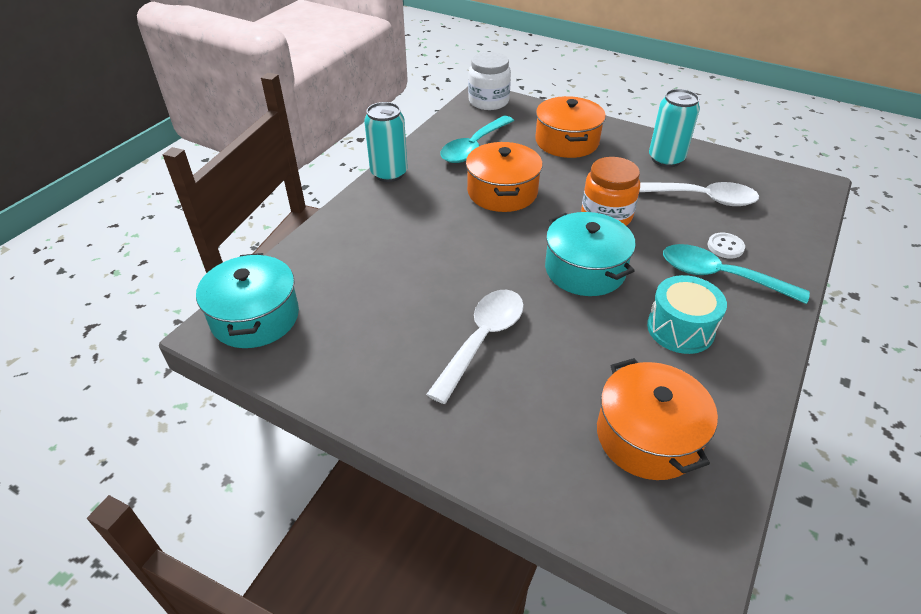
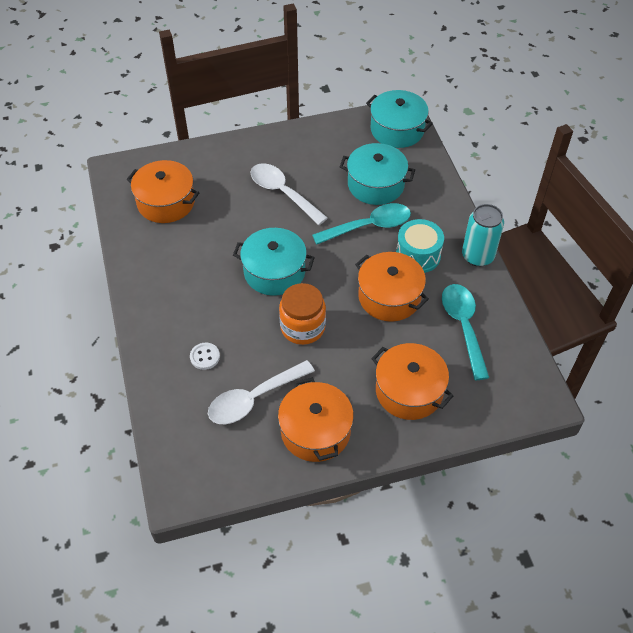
camera: 135 degrees right, 10 degrees up
white spoon [426,290,524,404] -> white spoon turned 150 degrees clockwise [250,163,328,225]
white jar [468,52,511,110] -> none
turquoise drum [647,275,727,354] -> turquoise drum moved to [396,219,444,273]
turquoise can [649,89,700,167] -> orange pot [278,378,354,462]
turquoise spoon [663,244,810,304] -> turquoise spoon moved to [312,203,411,245]
none -> turquoise pot [340,143,415,205]

